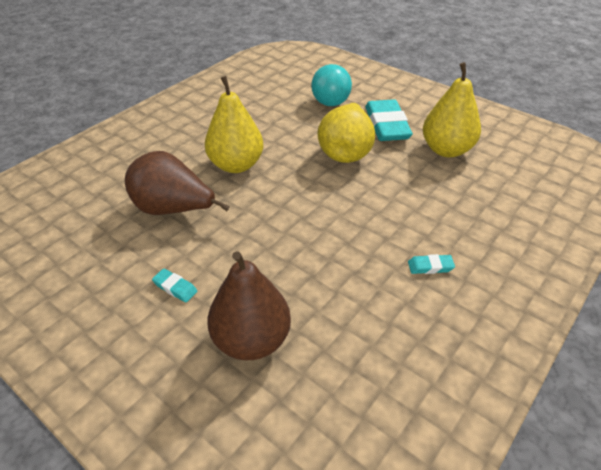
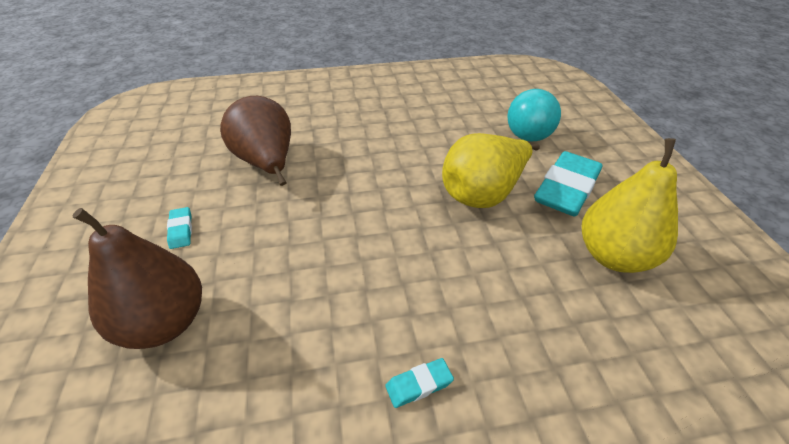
camera: 40 degrees right, 0 degrees up
yellow pear [205,76,264,173] -> none
turquoise eraser [408,254,455,274] -> turquoise eraser turned 60 degrees counterclockwise [385,358,454,408]

